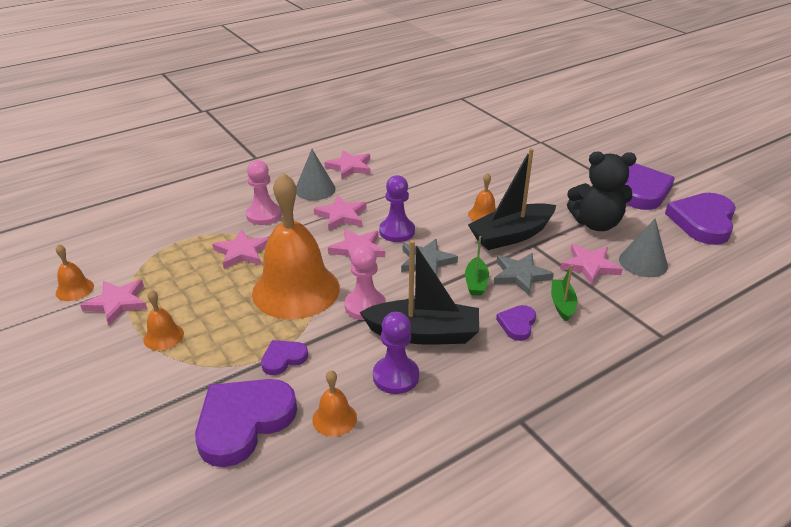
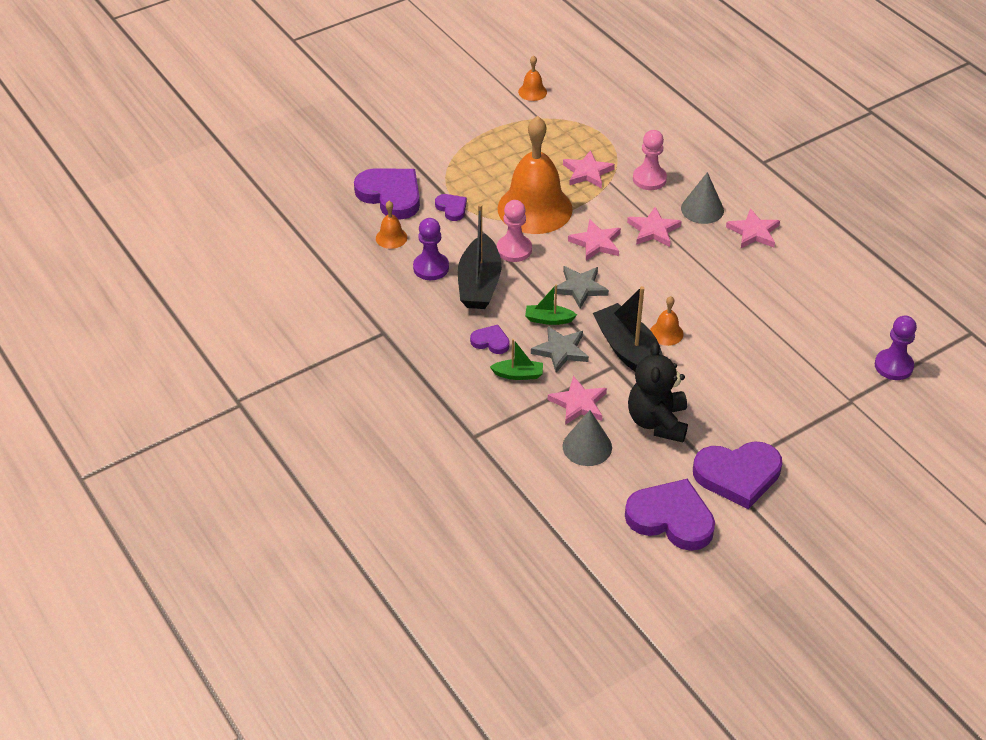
camera: 90 degrees right, 10 degrees up
pink star [80,280,147,325] -> none
orange bell [143,290,184,351] -> none
purple pawn [379,175,415,242] -> purple pawn moved to [875,315,917,380]

